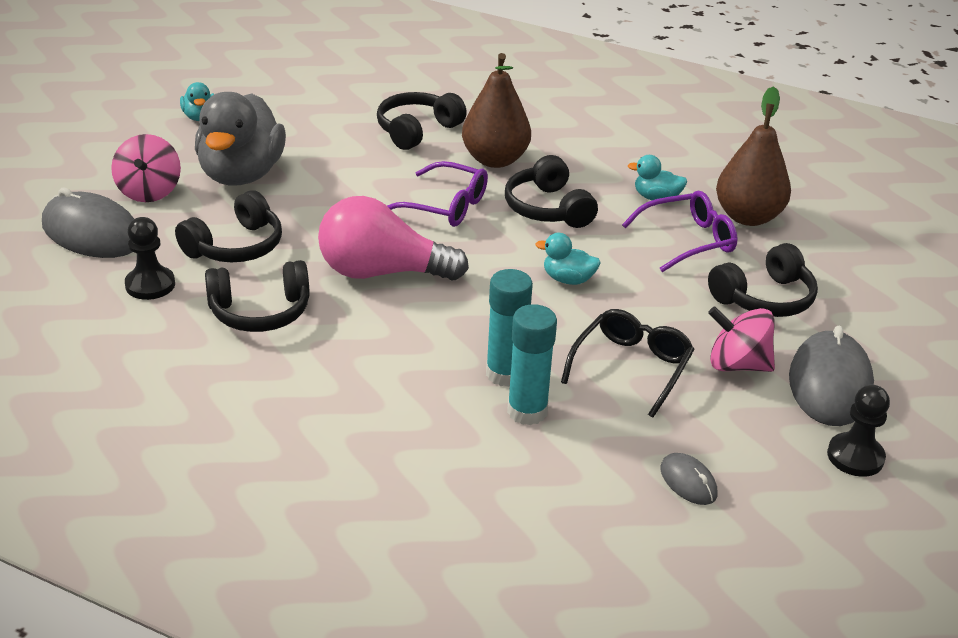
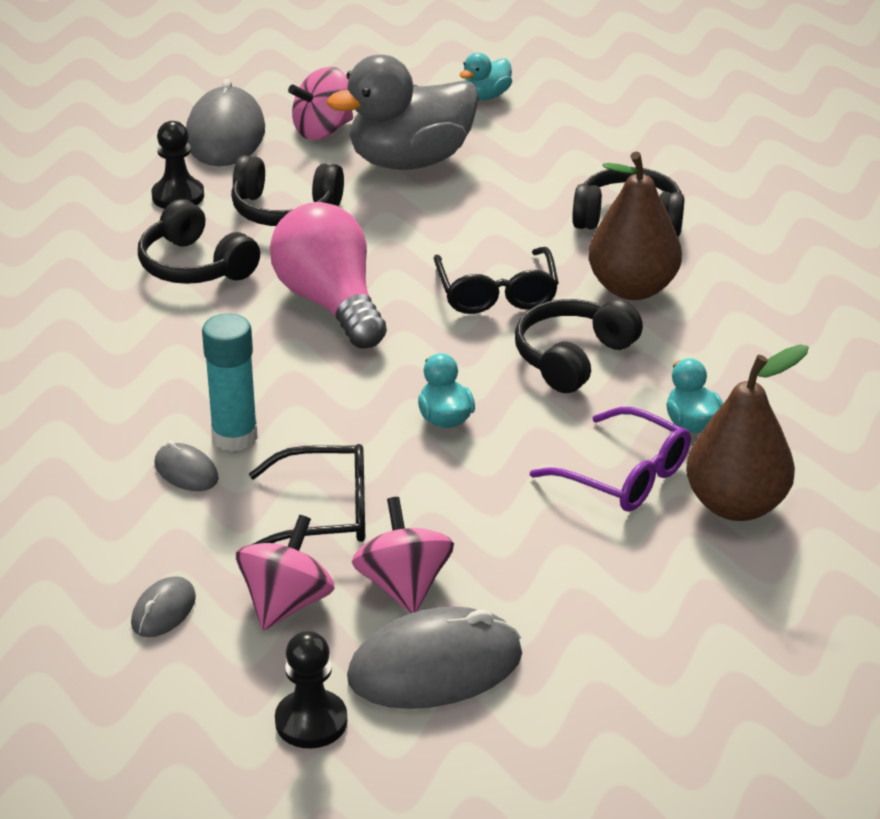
camera: 60 degrees right, 0 degrees up
purple glasses [387,161,488,227] -> black glasses [434,247,559,314]
turquoise glue stick [507,304,557,425] -> grey mouse [155,441,219,491]
black headphones [708,243,818,317] -> none
none -> pink spinning top [236,515,335,630]

